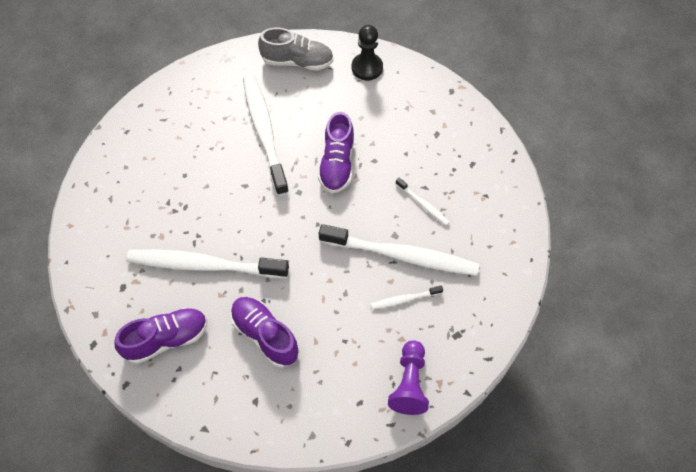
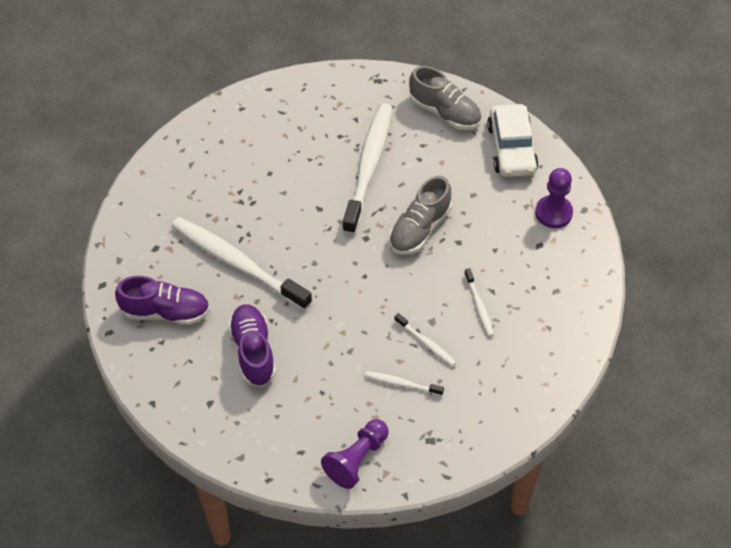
camera: 30 degrees right, 5 degrees down
purple shoe [318,112,354,193] -> grey shoe [389,176,452,255]
white toothbrush [319,224,479,276] -> white toothbrush [394,313,457,367], size x0.44
black pawn [352,25,383,80] -> white car [487,104,538,177]
none -> purple pawn [535,168,573,228]

